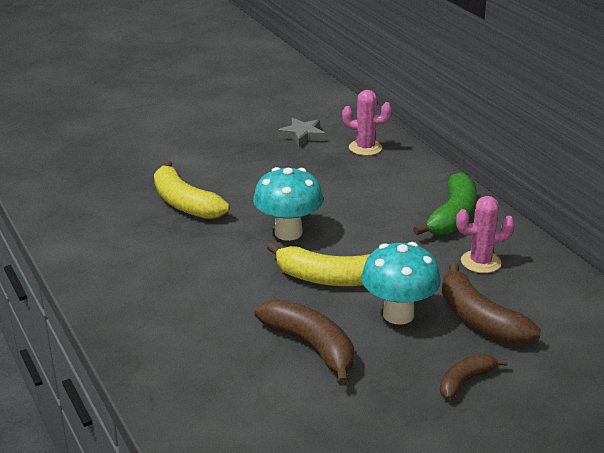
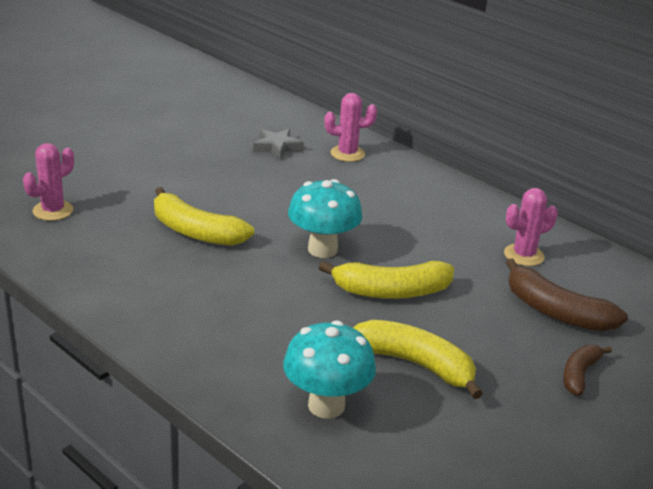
camera: 20 degrees left, 0 degrees up
brown banana [255,299,354,386] -> yellow banana [353,320,483,399]
turquoise mushroom [361,242,441,325] -> turquoise mushroom moved to [283,321,376,419]
green banana [413,172,477,235] -> none
none -> pink cactus [23,143,74,221]

